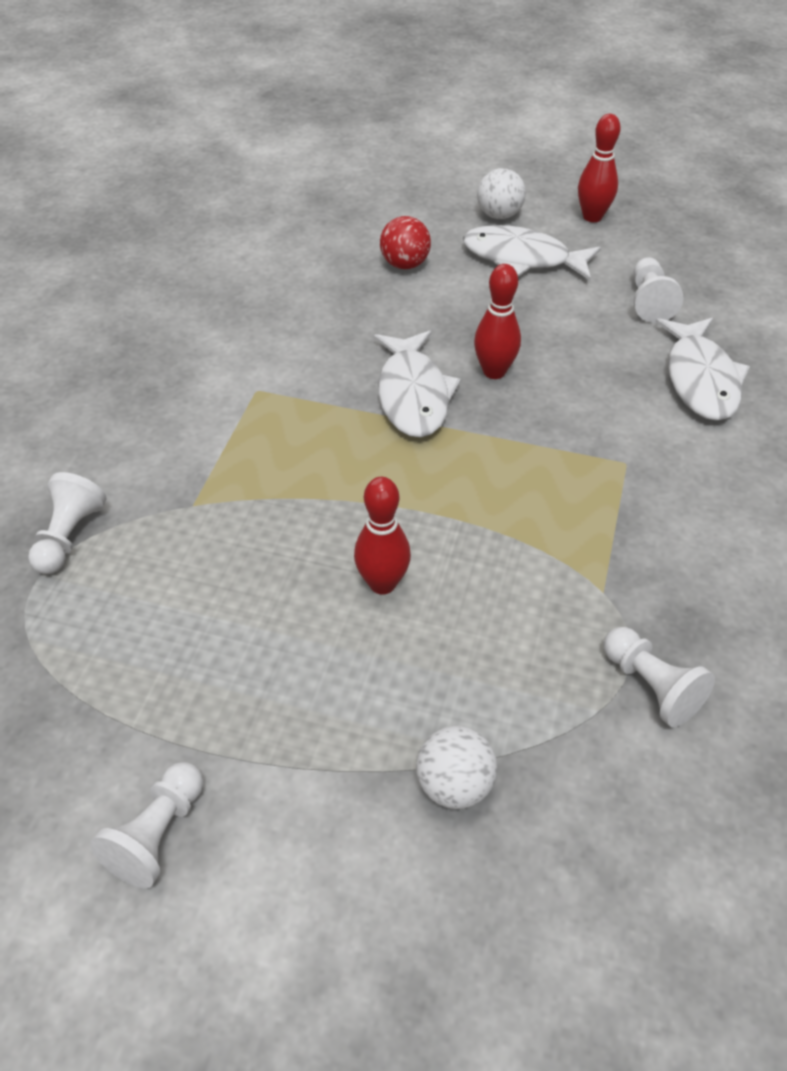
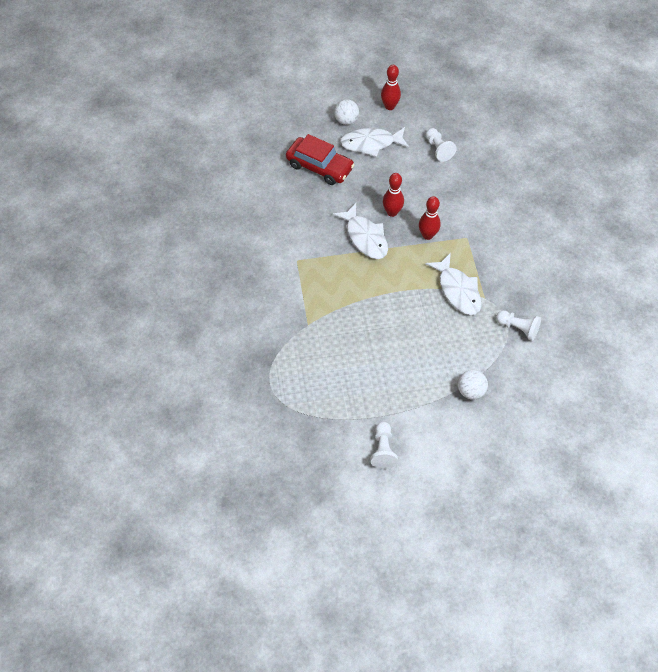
camera: 25 degrees left, 10 degrees up
white pawn [28,472,107,574] -> none
red bowling pin [354,477,411,594] -> red bowling pin moved to [419,196,441,240]
red ball [380,216,431,269] -> red car [286,134,355,185]
white fish [656,318,750,421] -> white fish moved to [426,253,482,315]

